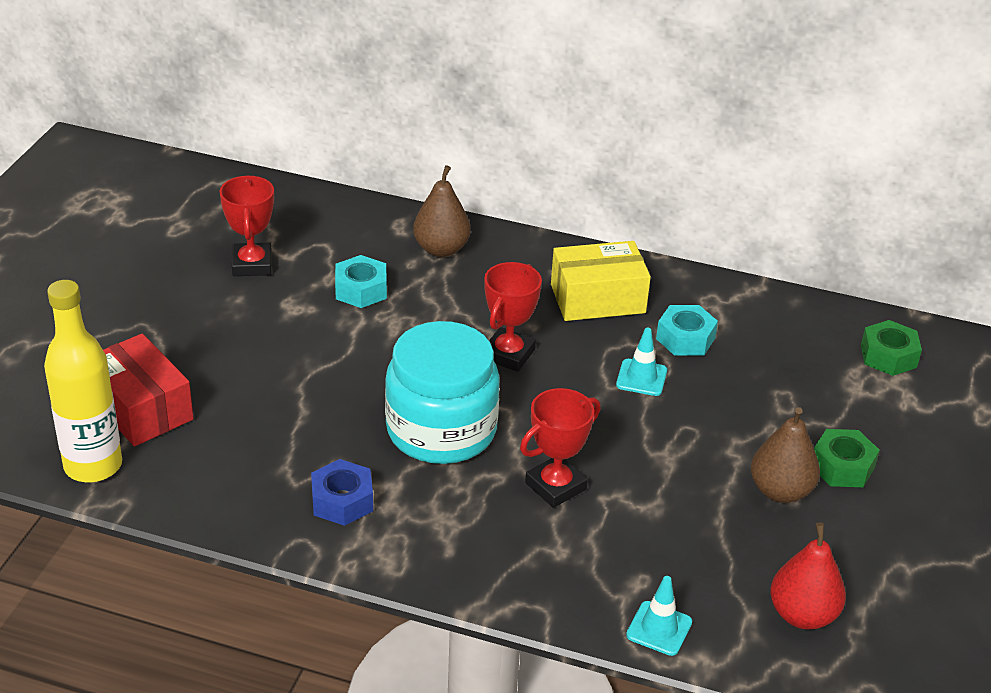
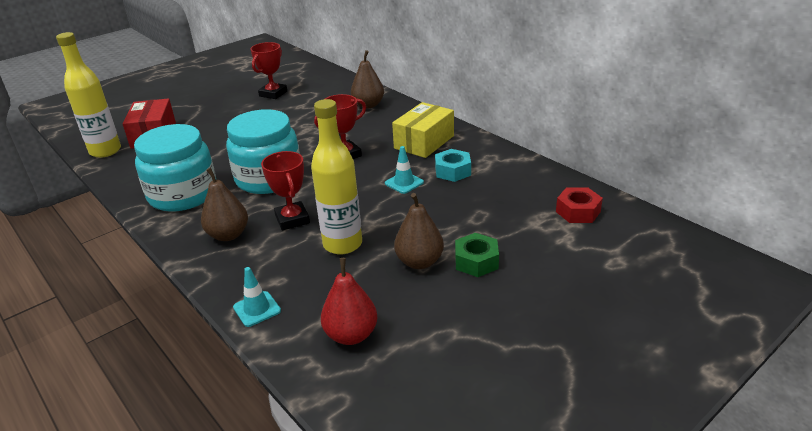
camera: 35 degrees right, 5 degrees down
blue nut [311,459,373,526] -> turquoise jar [134,124,216,212]
turquoise nut [335,255,387,308] -> none
red trophy [520,388,601,508] -> red trophy turned 75 degrees clockwise [261,151,310,230]
yellow box [551,241,651,321] -> yellow box turned 75 degrees counterclockwise [392,102,454,158]
green nut [861,320,922,376] -> red nut [556,188,603,223]
none -> brown pear [201,168,248,241]
none -> yellow bottle [311,99,362,255]

